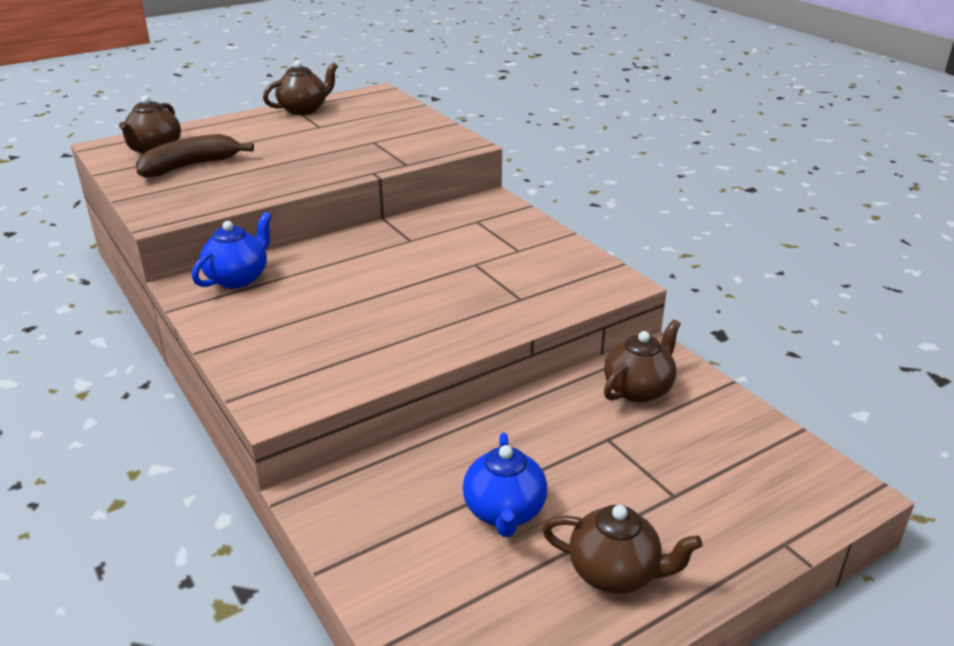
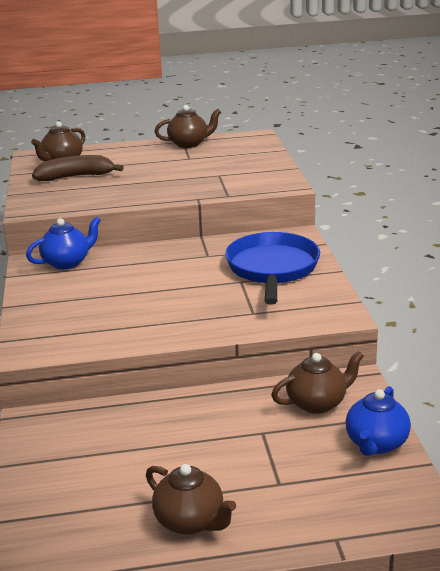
camera: 25 degrees right, 5 degrees down
blue teapot [463,433,547,537] -> blue teapot moved to [346,386,411,456]
none -> blue pan [225,232,320,305]

